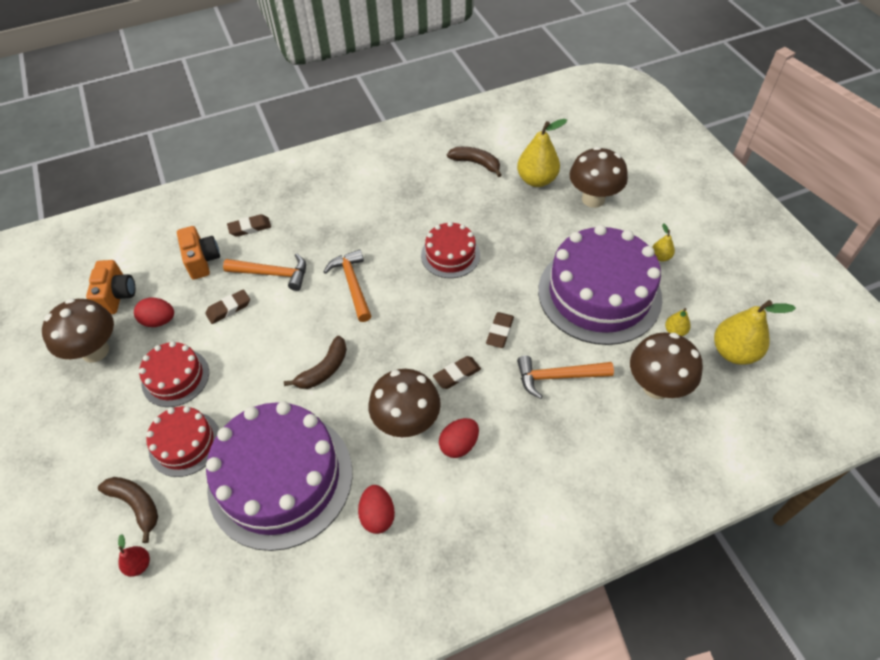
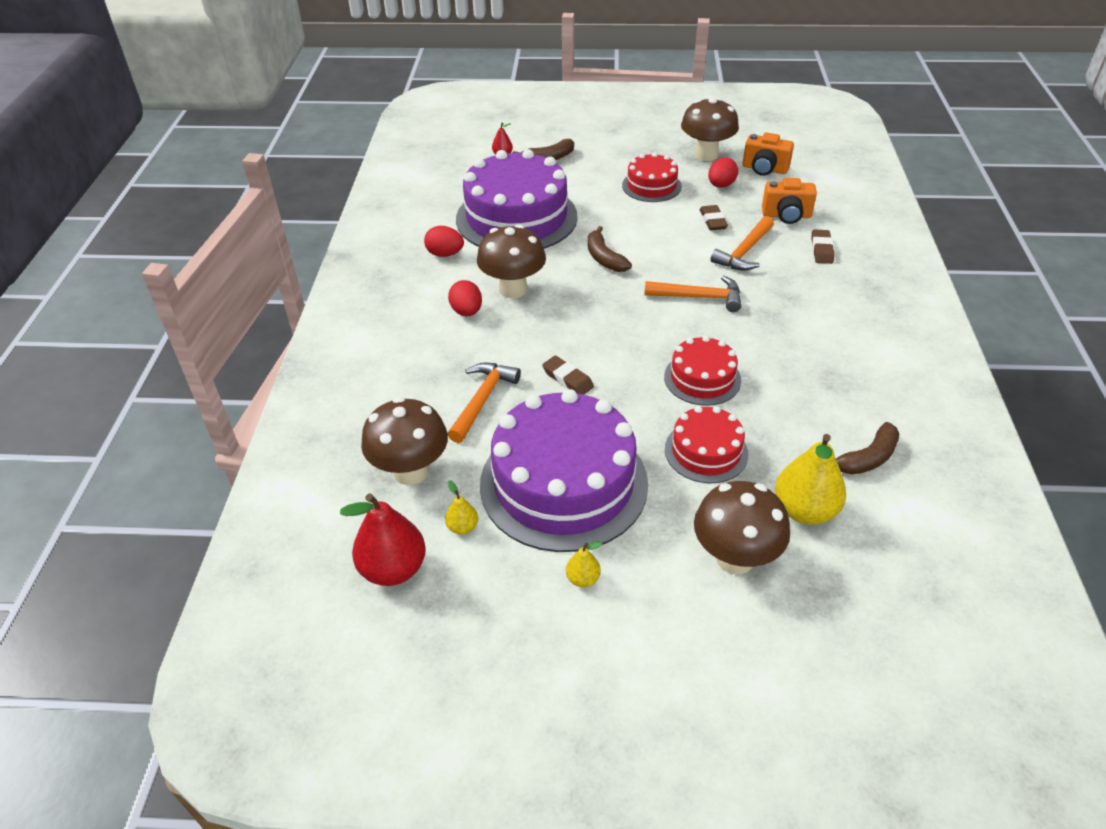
camera: 115 degrees right, 10 degrees down
red cake [146,406,219,477] -> red cake moved to [665,406,748,483]
brown eraser [433,356,481,389] -> none
yellow pear [714,300,796,365] -> red pear [340,493,426,586]

